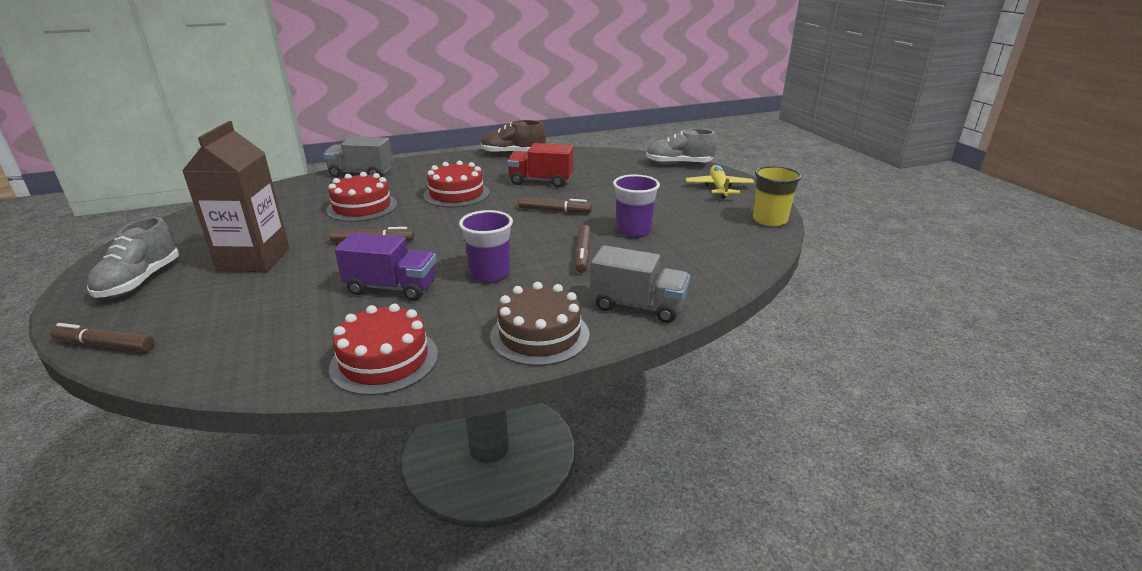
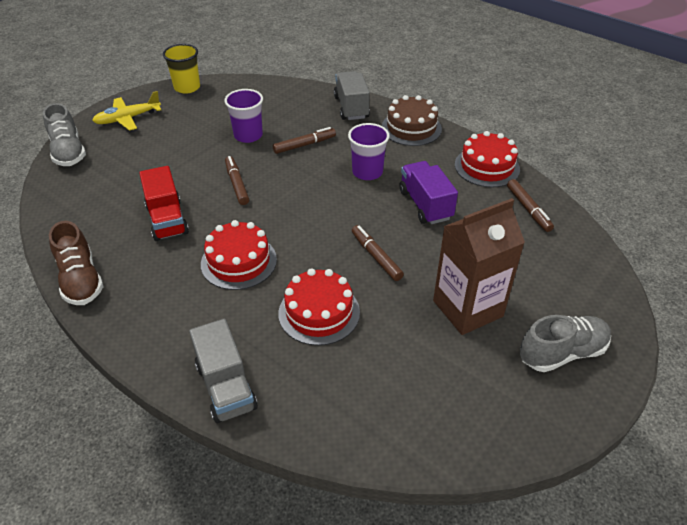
camera: 120 degrees left, 15 degrees up
brown marker [50,323,155,352] -> brown marker moved to [507,179,554,232]

